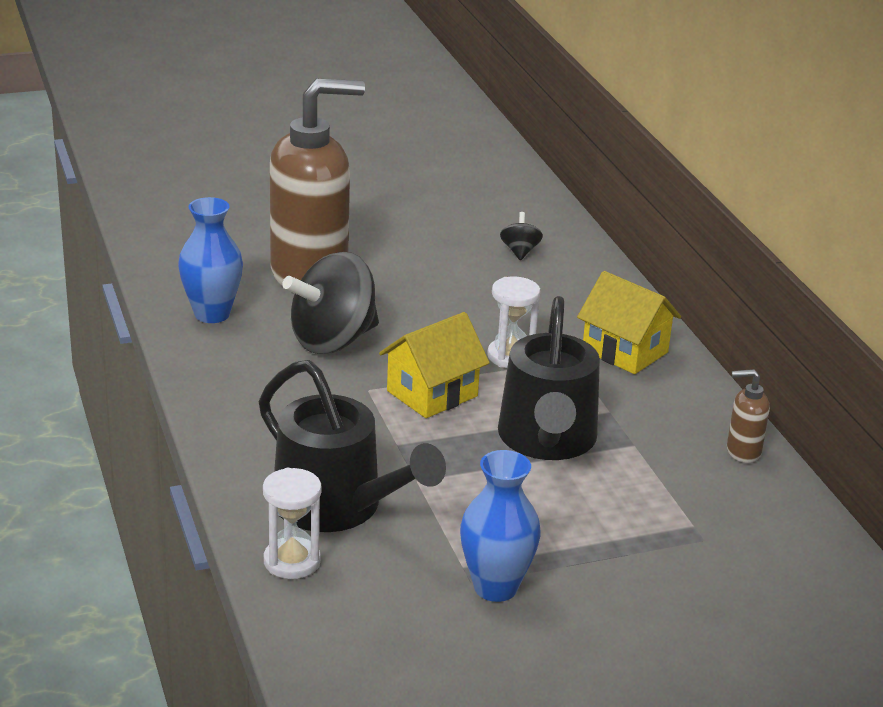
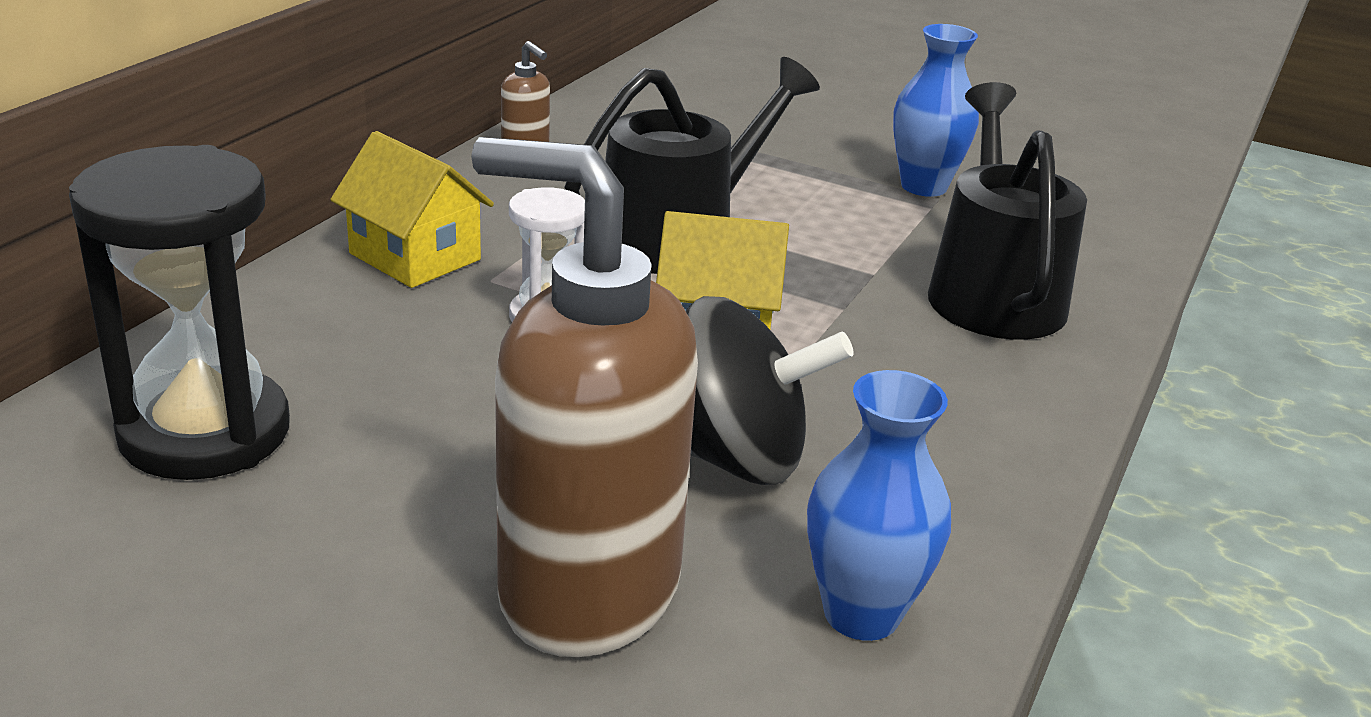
camera: 135 degrees left, 0 degrees up
white hourglass [263,468,322,579] -> none
black spinning top [500,212,543,260] -> black hourglass [69,145,290,480]
yellow house [577,271,681,374] -> yellow house turned 45 degrees counterclockwise [330,131,494,288]

